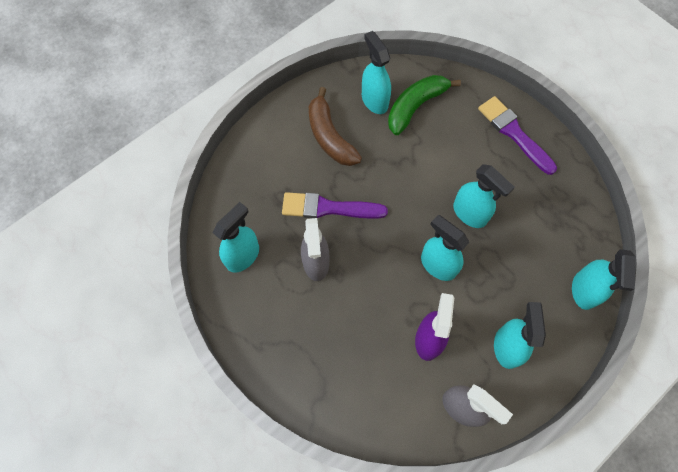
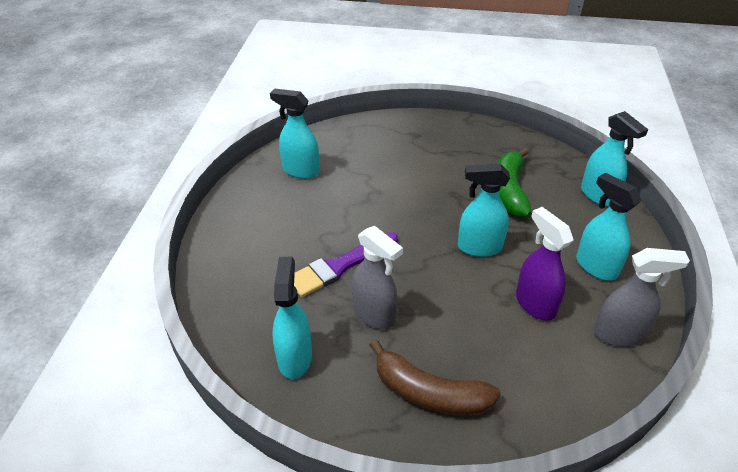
camera: 40 degrees left, 25 degrees down
brown banana [309,87,362,166] -> brown banana moved to [370,340,501,416]
green banana [388,75,461,135] -> green banana moved to [497,148,532,217]
turquoise spray bottle [453,164,515,228] -> none
purple brush [478,96,557,175] -> none

